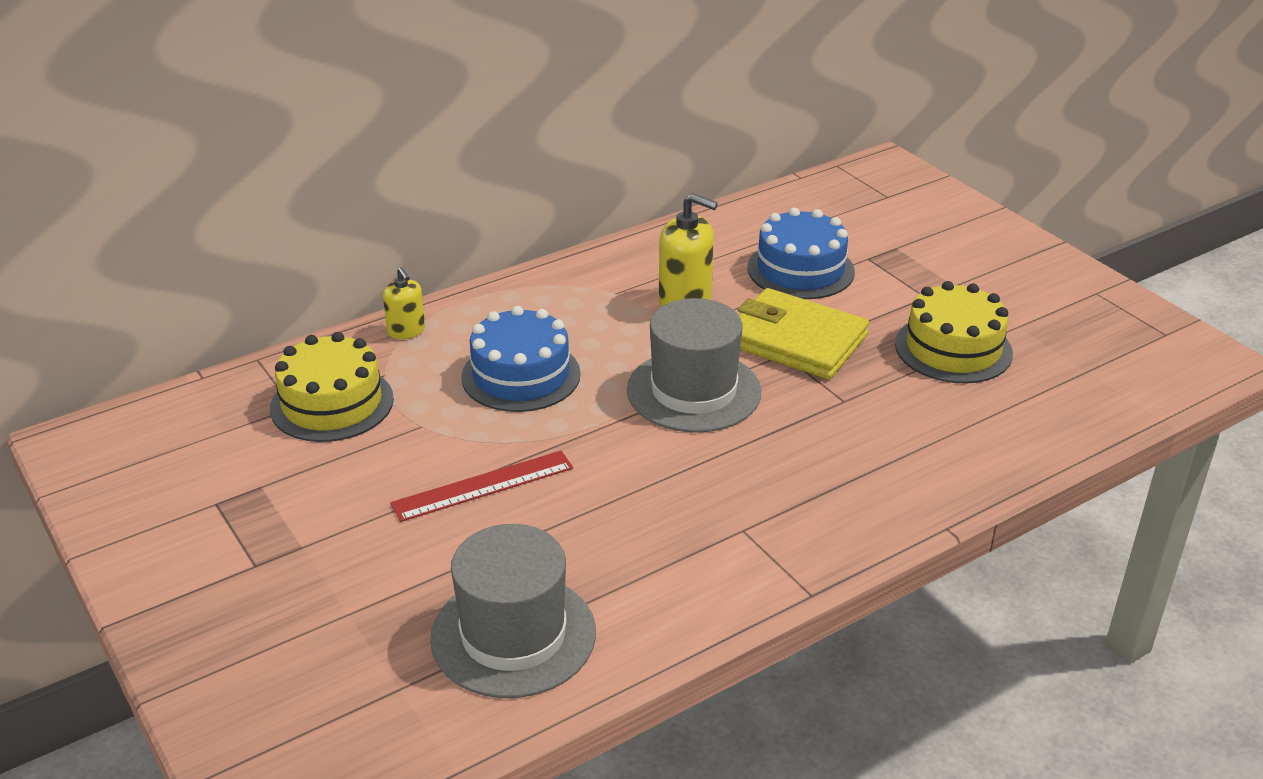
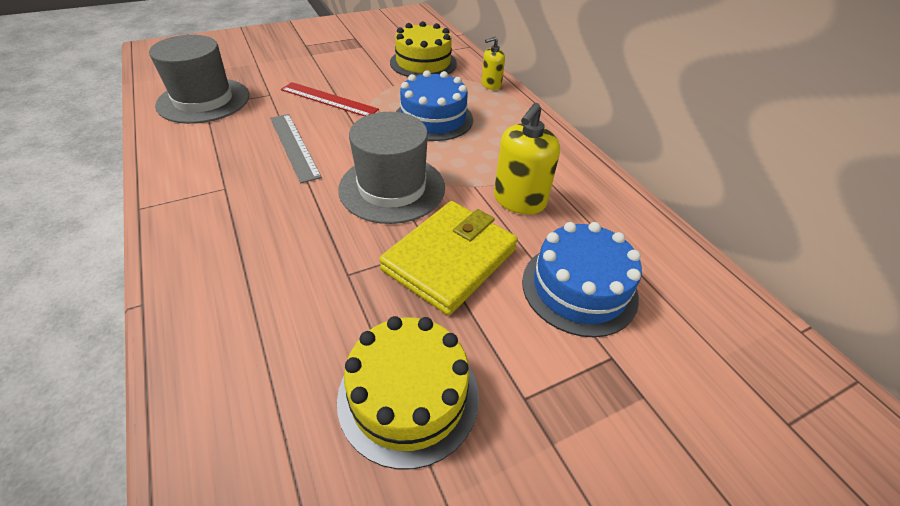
camera: 95 degrees right, 10 degrees up
red ruler [390,451,573,522] -> red ruler turned 45 degrees counterclockwise [281,82,379,116]
none -> grey ruler [270,114,322,183]

